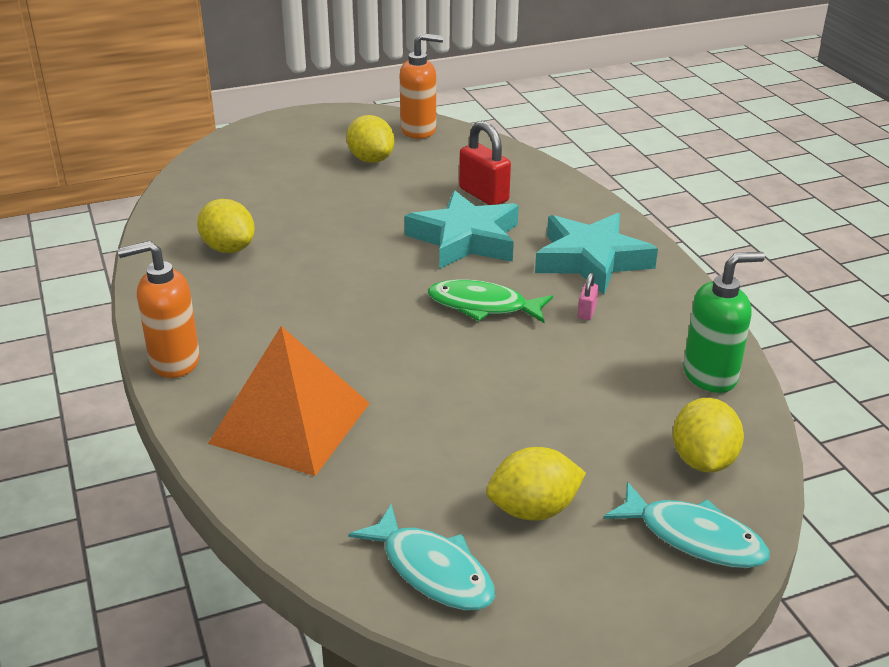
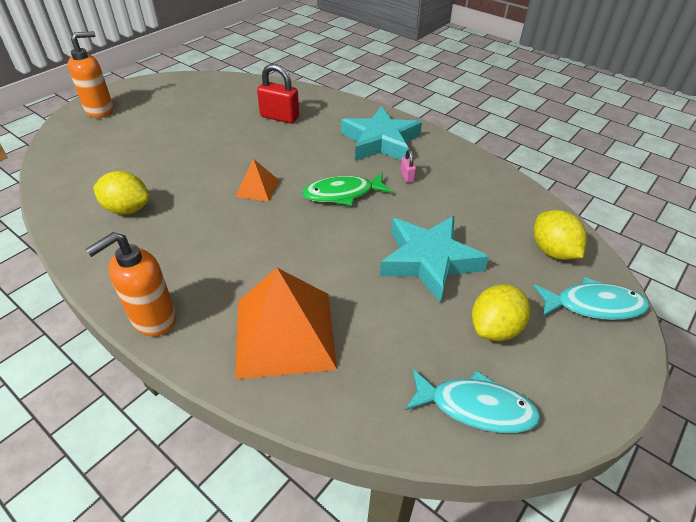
camera: 30 degrees left, 10 degrees up
yellow lemon [347,115,395,163] -> none
orange soap dispenser [400,33,443,139] -> orange soap dispenser moved to [68,31,114,118]
turquoise star [405,190,519,269] -> turquoise star moved to [380,216,489,303]
green soap dispenser [683,252,765,393] -> none
none -> orange pyramid [235,159,280,202]

